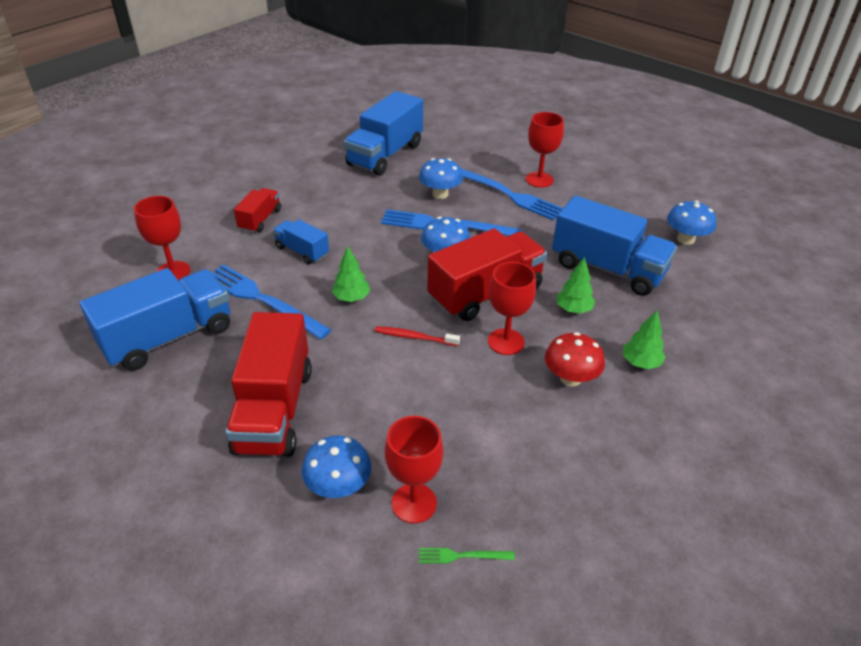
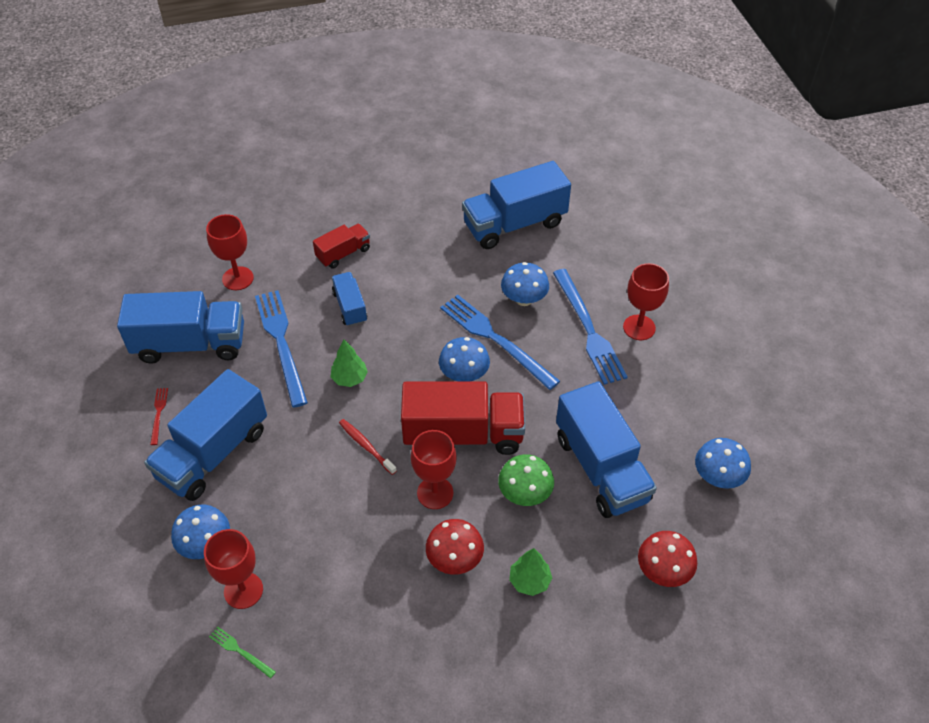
camera: 35 degrees right, 10 degrees up
red truck [225,312,312,457] -> blue truck [144,369,267,501]
green tree [556,257,595,314] -> green mushroom [498,454,554,506]
none -> red fork [150,388,168,445]
none -> red mushroom [638,531,697,587]

